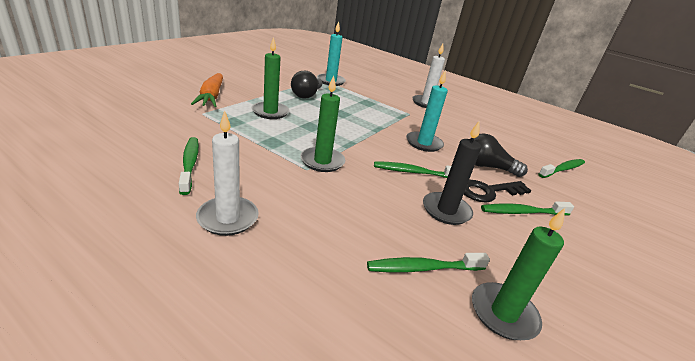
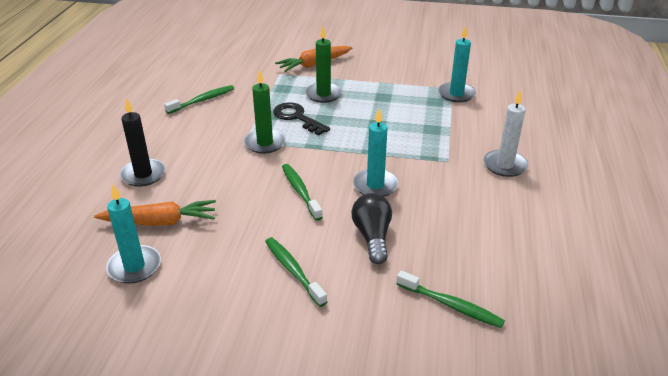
camera: 70 degrees right, 5 degrees up
white candle [196,110,259,236] -> none
black light bulb [291,70,322,99] -> none
green toothbrush [367,253,490,273] -> orange carrot [94,200,216,226]
black candle [423,120,481,225] -> black candle moved to [120,98,166,187]
black key [464,179,532,202] -> black key moved to [273,102,330,136]
green candle [472,208,565,340] -> turquoise candle [106,185,161,284]

